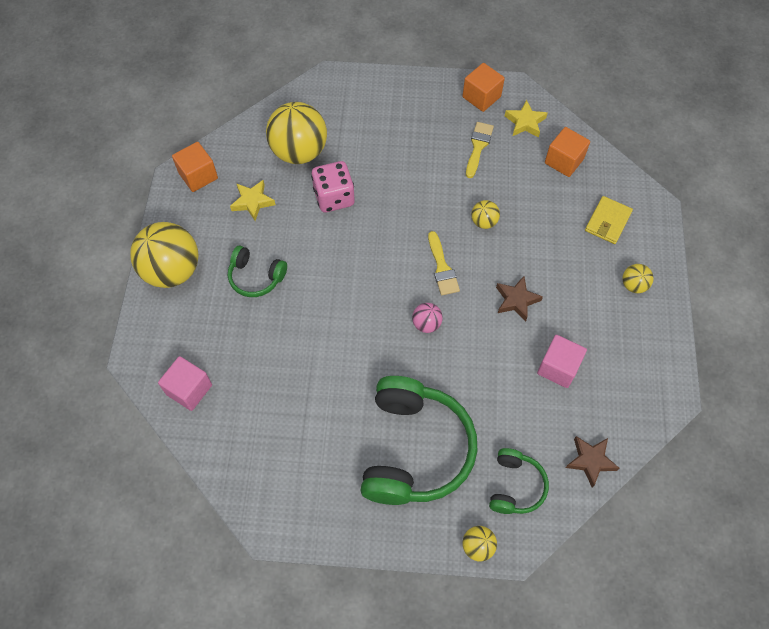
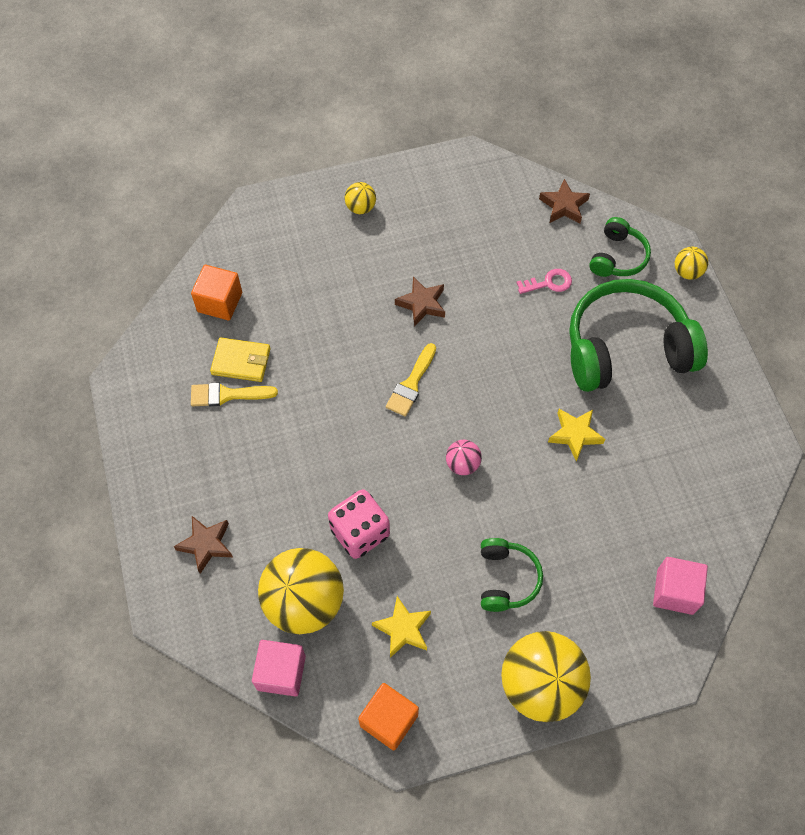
camera: 110 degrees left, 0 degrees up
pink ball [412,303,443,333] -> pink ball moved to [446,440,482,475]
yellow brush [428,231,460,295] -> yellow brush turned 150 degrees clockwise [386,343,436,417]
orange cube [463,63,505,112] -> none
yellow ball [471,200,500,229] -> none
green headphones [489,448,549,514] -> green headphones turned 120 degrees clockwise [589,217,651,277]
yellow star [505,100,548,138] -> yellow star moved to [548,409,605,462]
pink cube [537,335,587,388] -> pink cube moved to [252,640,306,697]
yellow wallet [585,196,633,244] -> yellow wallet moved to [210,338,270,382]
none -> brown star [174,516,233,574]
none -> pink key [517,269,572,294]

